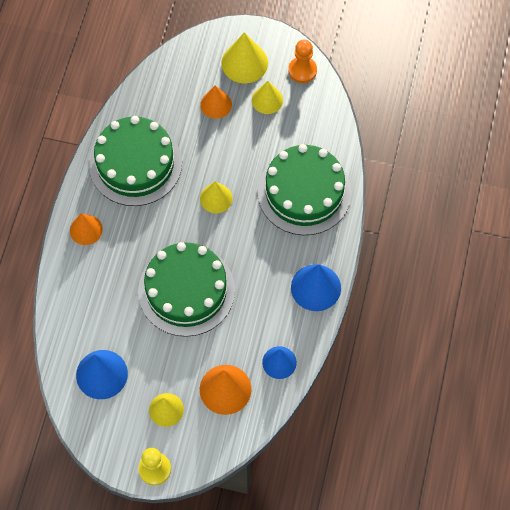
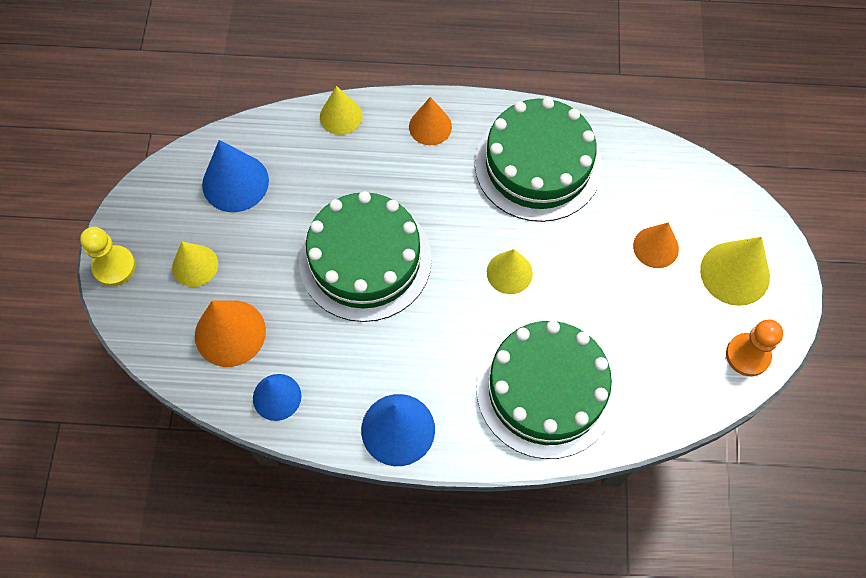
camera: 80 degrees right, 0 degrees up
yellow cone [252,81,283,114] -> yellow cone moved to [320,86,363,135]

